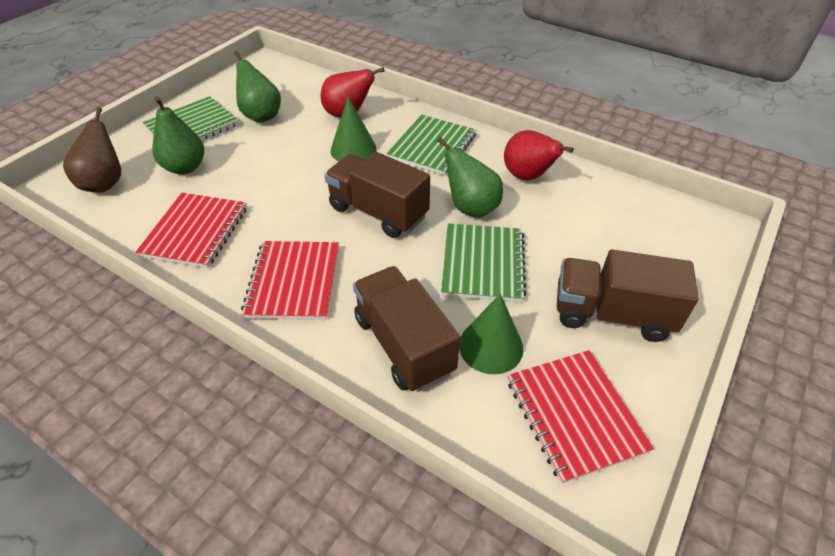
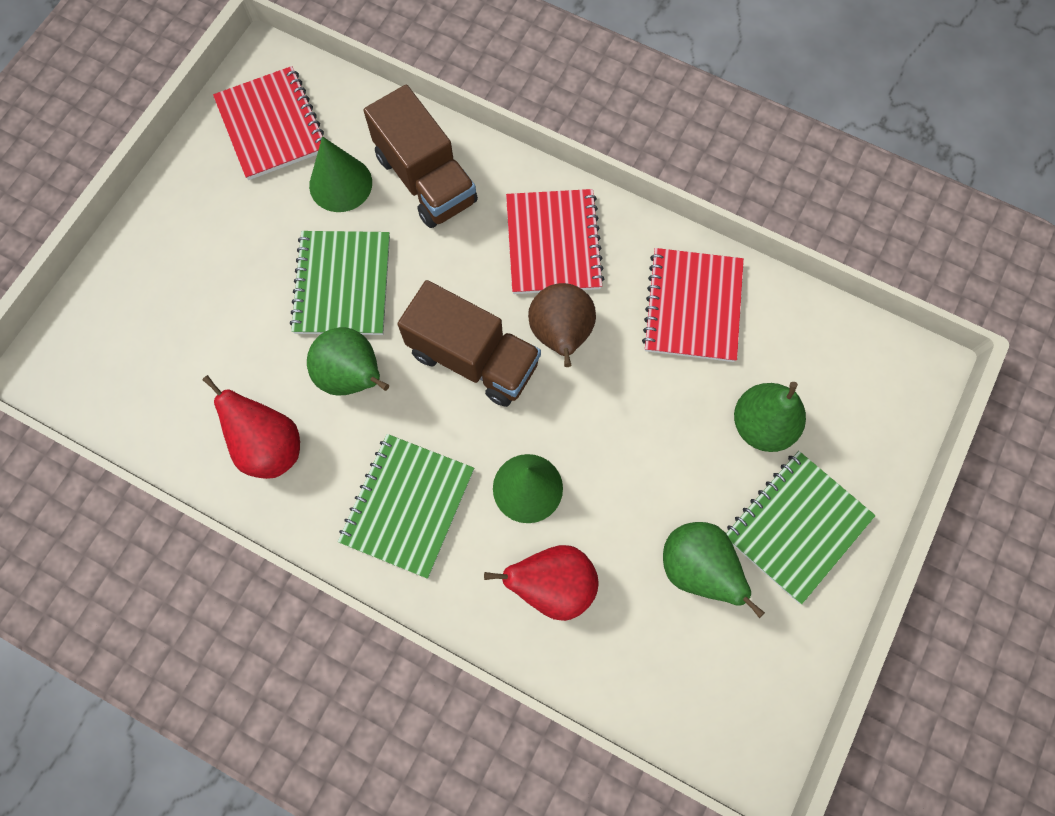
camera: 175 degrees right, 25 degrees up
brown pear [63,107,121,192] -> brown pear moved to [528,283,596,367]
brown truck [557,250,699,342] -> none

